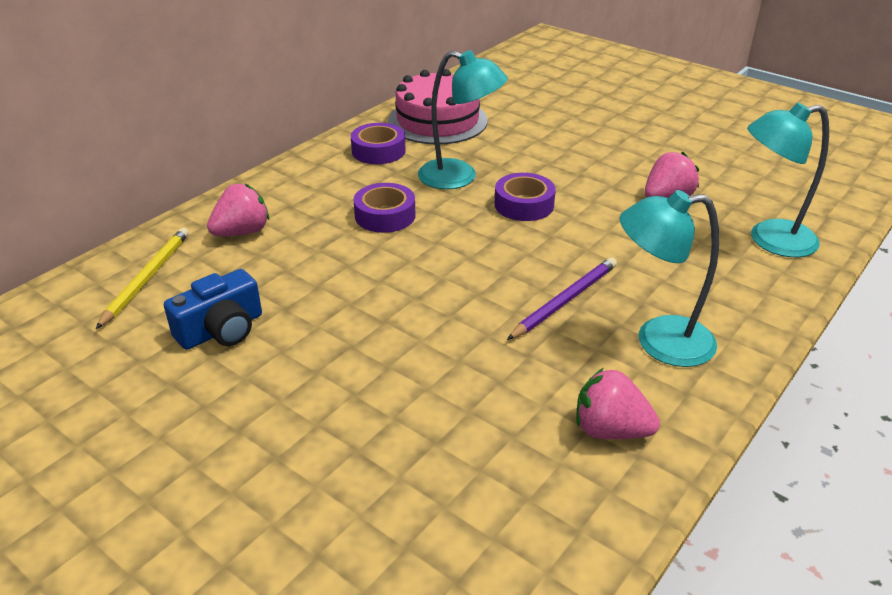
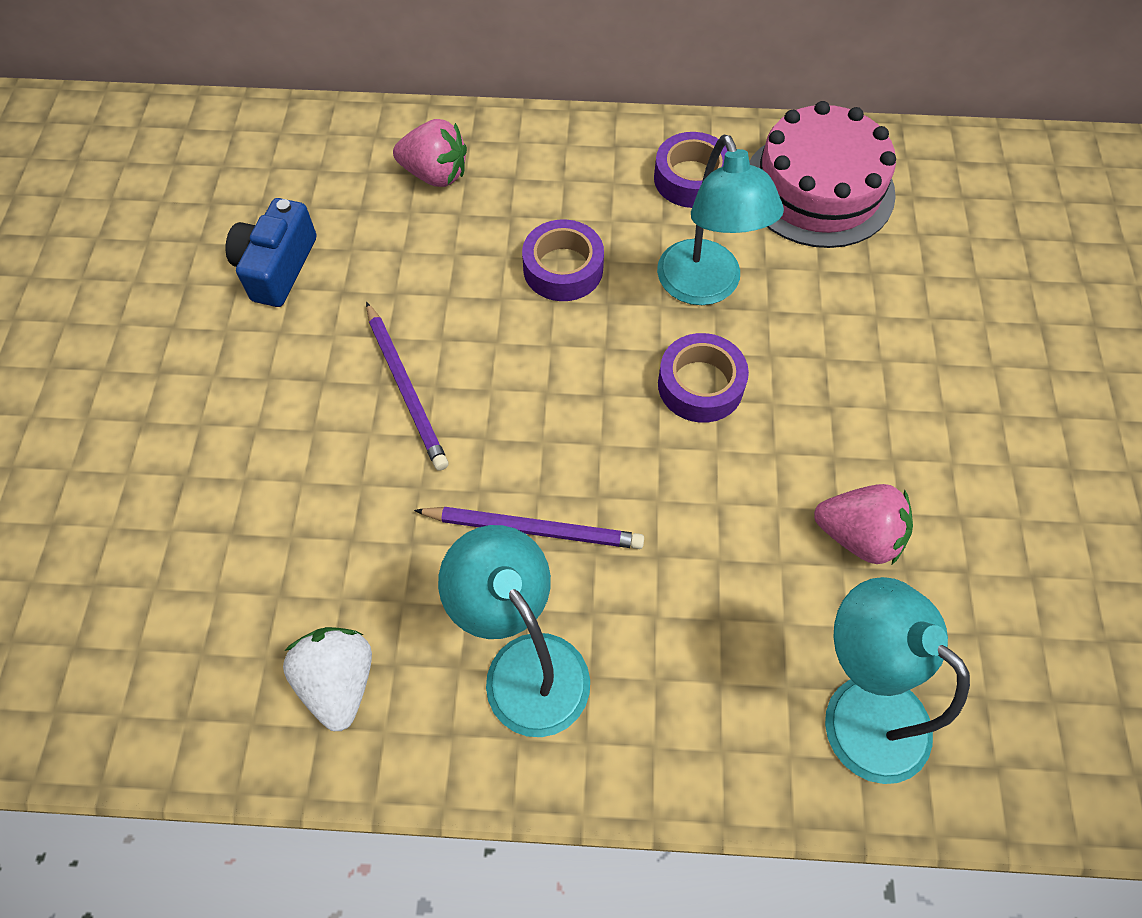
camera: 55 degrees right, 25 degrees up
yellow pencil [96,228,189,329] -> none
blue camera [164,269,262,350] -> blue camera turned 90 degrees clockwise [226,198,316,307]
pink strawberry [576,368,660,439] -> white strawberry [283,627,372,731]
none -> purple pencil [366,302,449,471]

